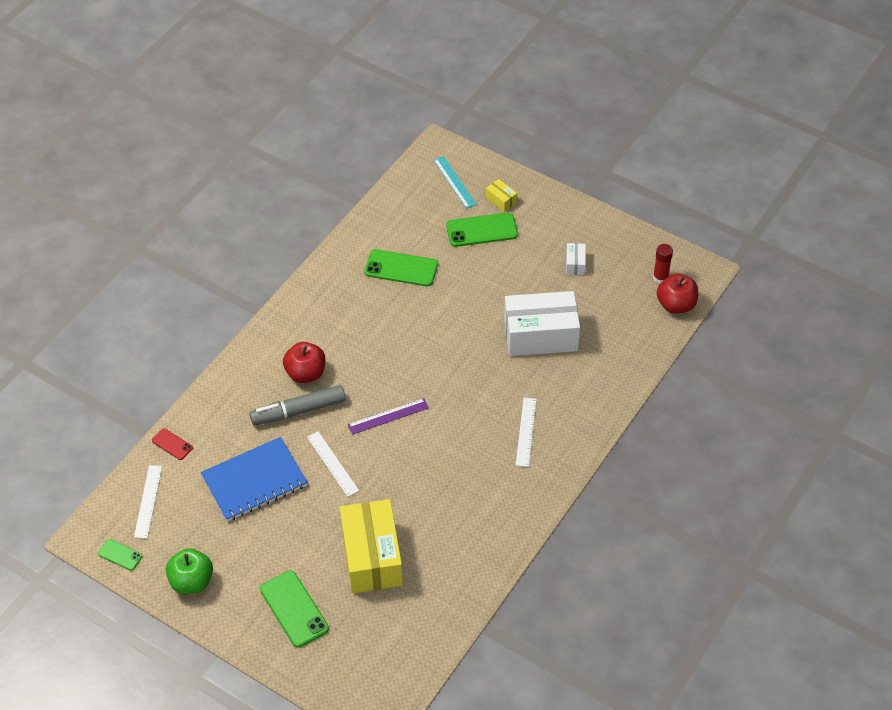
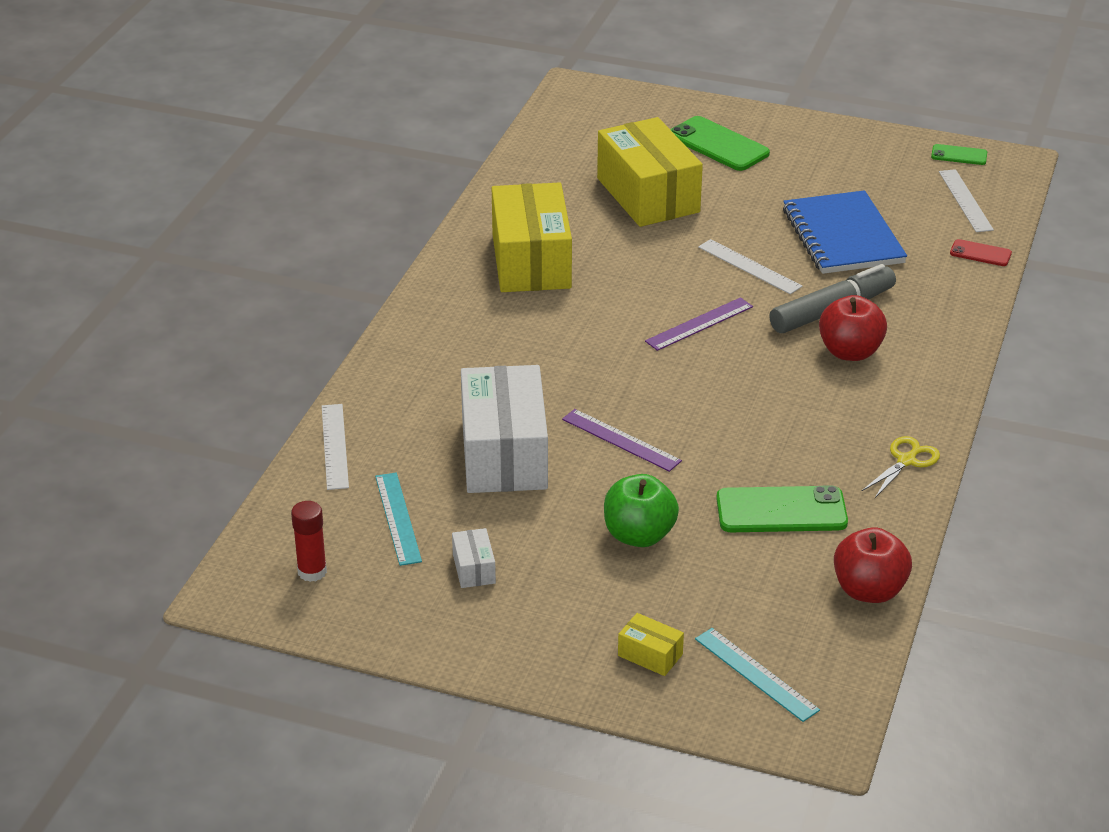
camera: 165 degrees right, 15 degrees down
green apple [166,548,213,594] -> green apple moved to [604,474,679,547]
blue notebook [201,437,308,522] -> blue notebook turned 60 degrees counterclockwise [783,190,907,274]
green phone [446,212,518,247] -> none
white box [504,291,580,356] -> white box turned 75 degrees counterclockwise [461,365,548,493]
white ruler [516,398,536,467] -> white ruler moved to [322,404,349,490]
red apple [657,273,698,314] -> red apple moved to [834,527,912,603]
none -> turquoise ruler [375,473,422,566]
none -> yellow box [492,182,572,292]
none -> purple ruler [562,409,682,472]
none -> yellow scissors [862,436,940,498]

